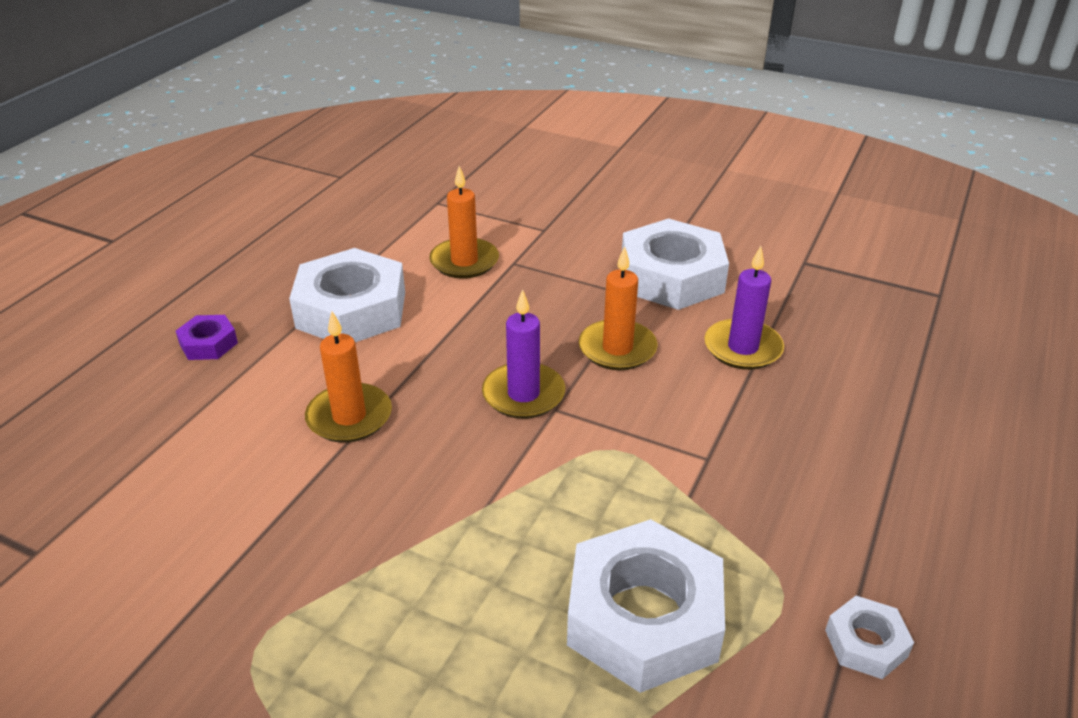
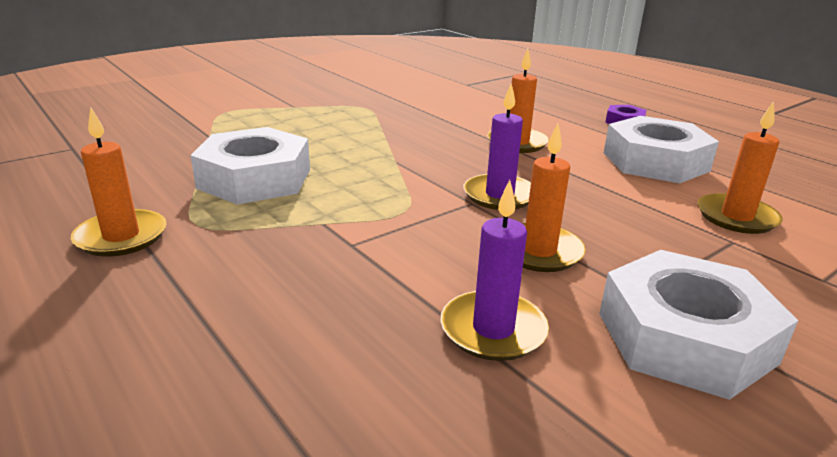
camera: 115 degrees right, 10 degrees down
white nut [825,596,914,679] -> orange candle [71,108,167,257]

